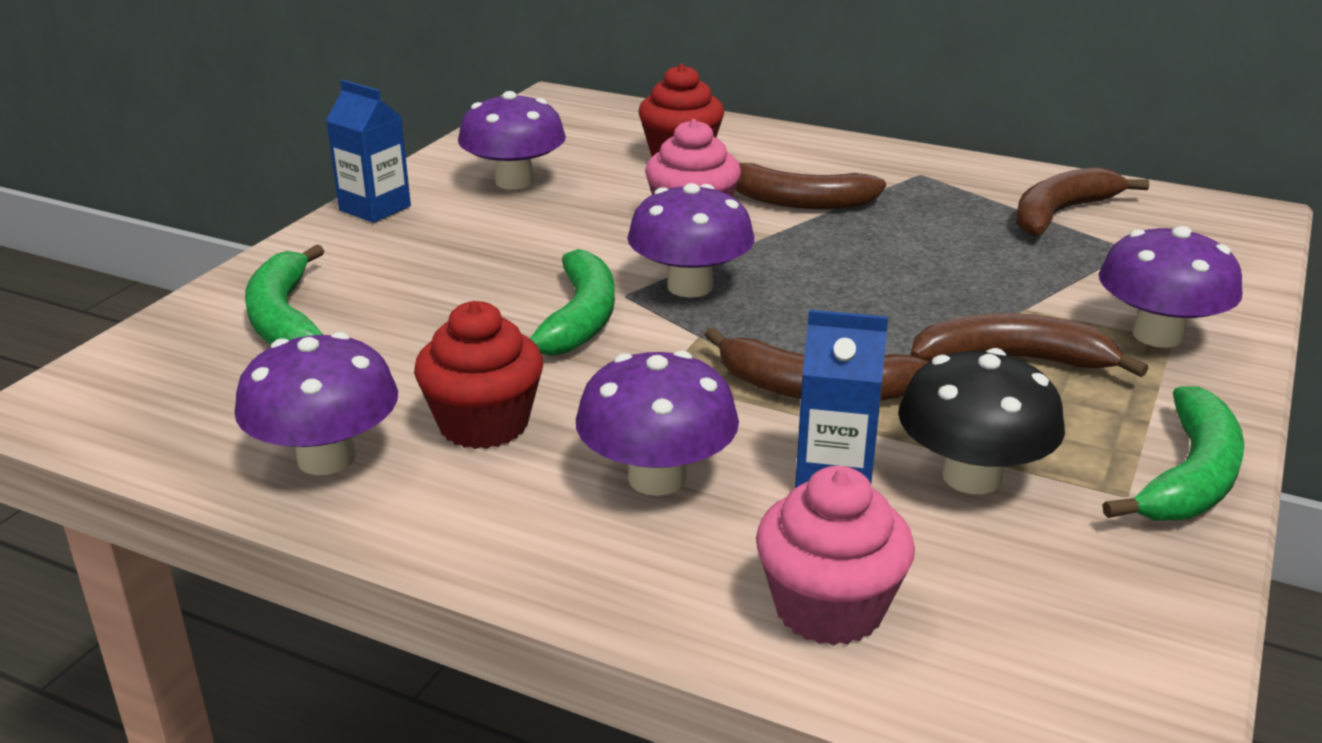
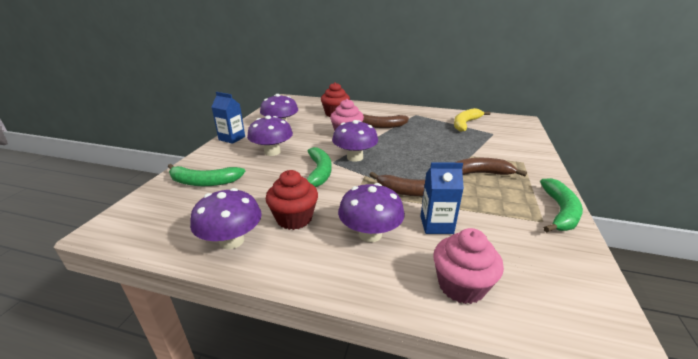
camera: 10 degrees left, 0 degrees up
green banana [245,244,324,344] -> green banana turned 60 degrees counterclockwise [168,164,245,186]
black mushroom [898,348,1065,494] -> none
brown banana [1016,167,1149,236] -> yellow banana [454,108,491,132]
purple mushroom [1099,226,1243,348] -> purple mushroom moved to [247,115,293,156]

